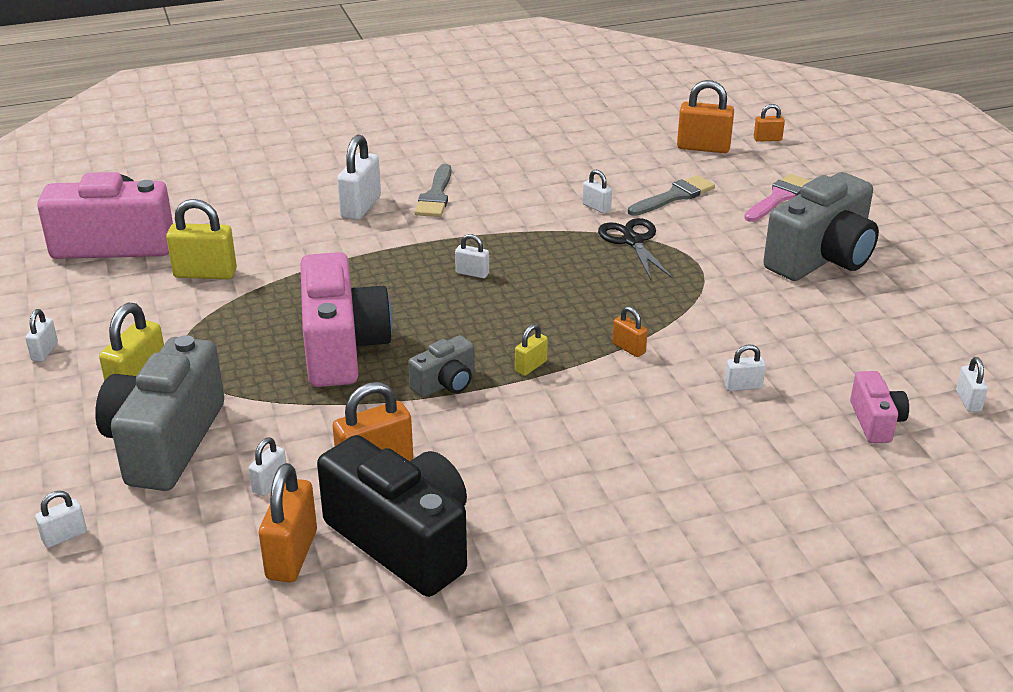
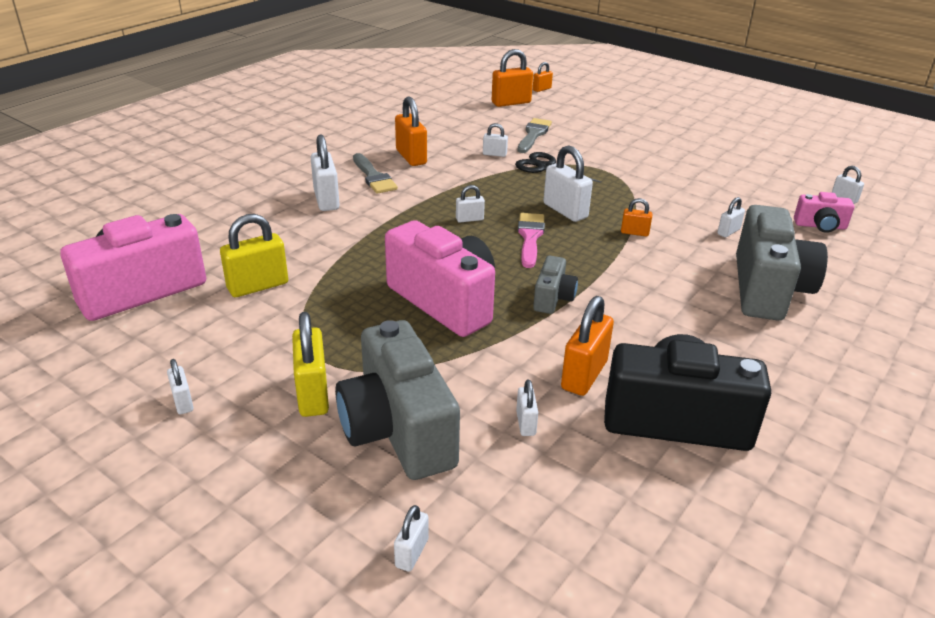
camera: 35 degrees left, 0 degrees up
orange padlock [259,463,317,582] -> orange padlock moved to [395,97,427,166]
yellow padlock [515,324,548,376] -> none
pink brush [744,174,810,222] -> pink brush moved to [518,213,545,268]
grey camera [763,172,879,281] -> grey camera moved to [736,205,828,320]
pink camera [850,371,909,443] -> pink camera turned 135 degrees clockwise [794,192,854,233]
none -> white padlock [543,145,593,222]

